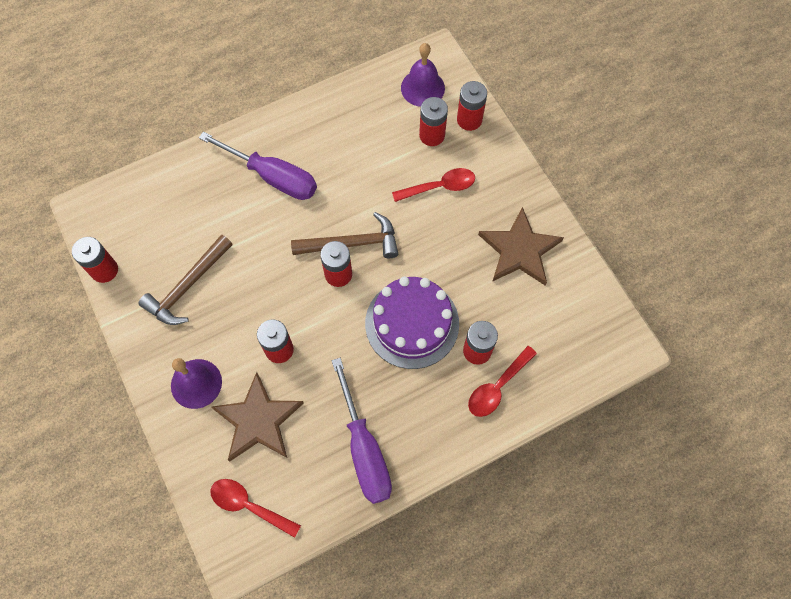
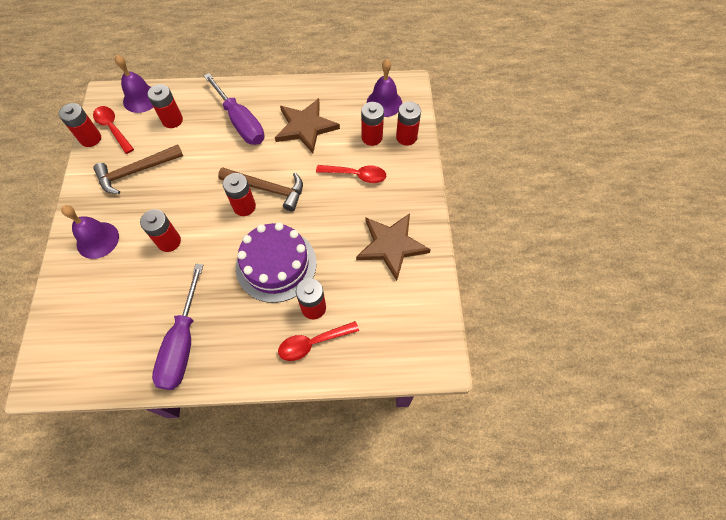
camera: 25 degrees right, 5 degrees down
red spoon [210,479,301,538] -> red spoon moved to [93,106,134,154]
brown star [211,372,304,462] -> brown star moved to [275,98,340,153]
none -> purple bell [115,55,153,113]
none -> red battery [147,84,183,128]

